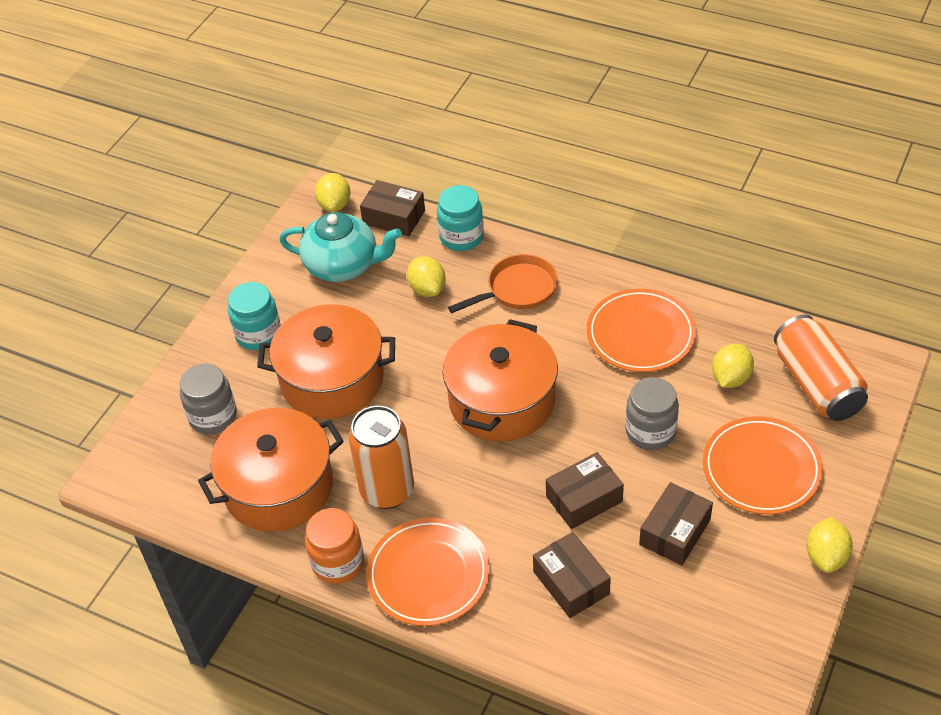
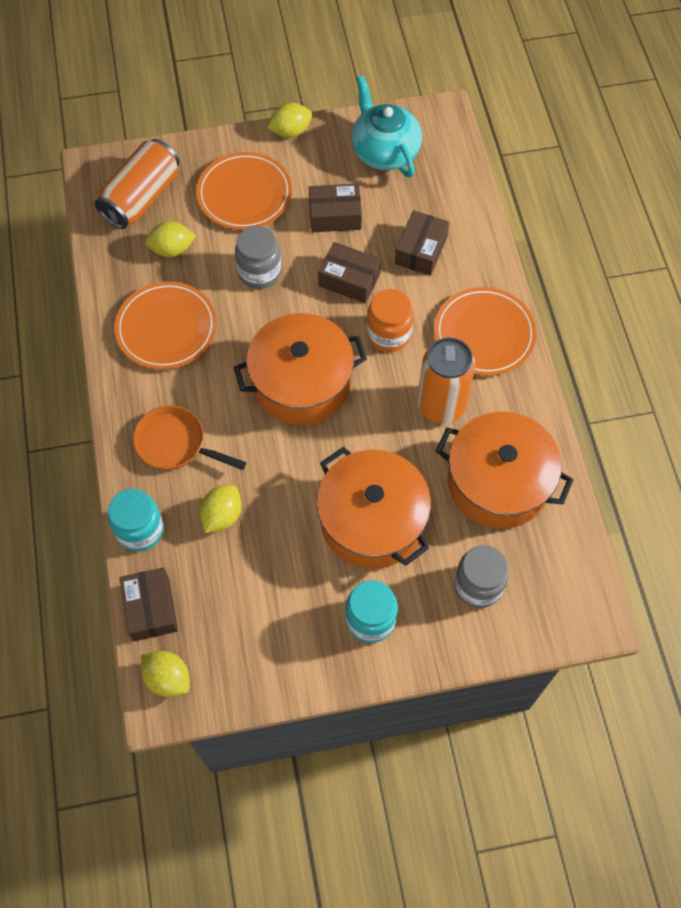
camera: 130 degrees left, 15 degrees up
turquoise teapot [279,212,402,282] -> turquoise teapot moved to [352,76,422,177]
orange jar [305,508,364,584] -> orange jar moved to [367,289,413,352]
yellow lemon [315,173,350,212] -> yellow lemon turned 75 degrees clockwise [141,651,190,697]

